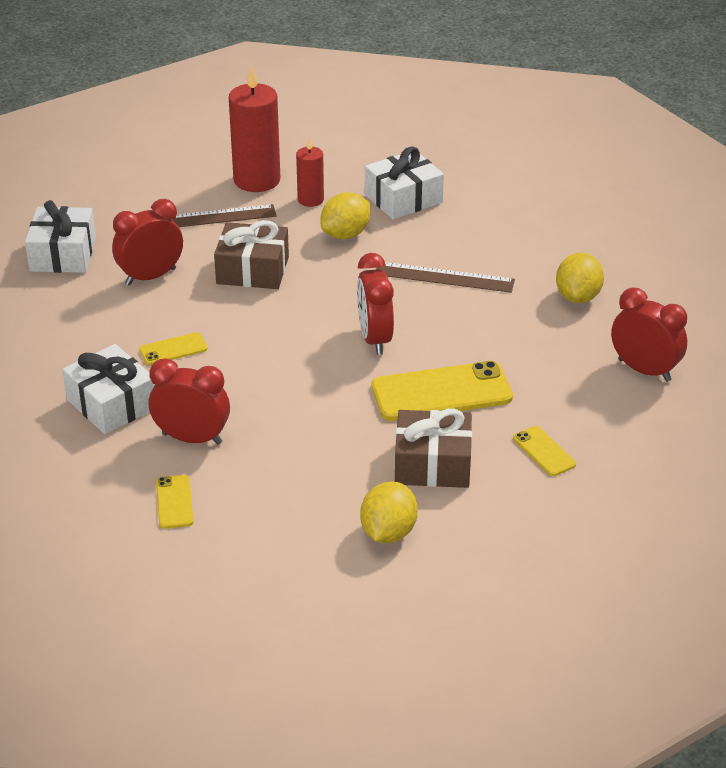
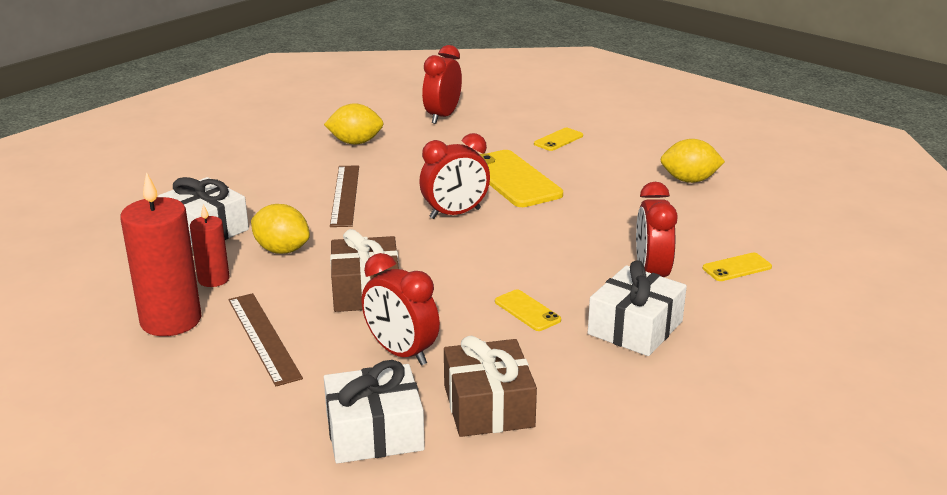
camera: 105 degrees left, 10 degrees down
brown gift [395,409,472,488] -> brown gift moved to [444,335,537,437]

